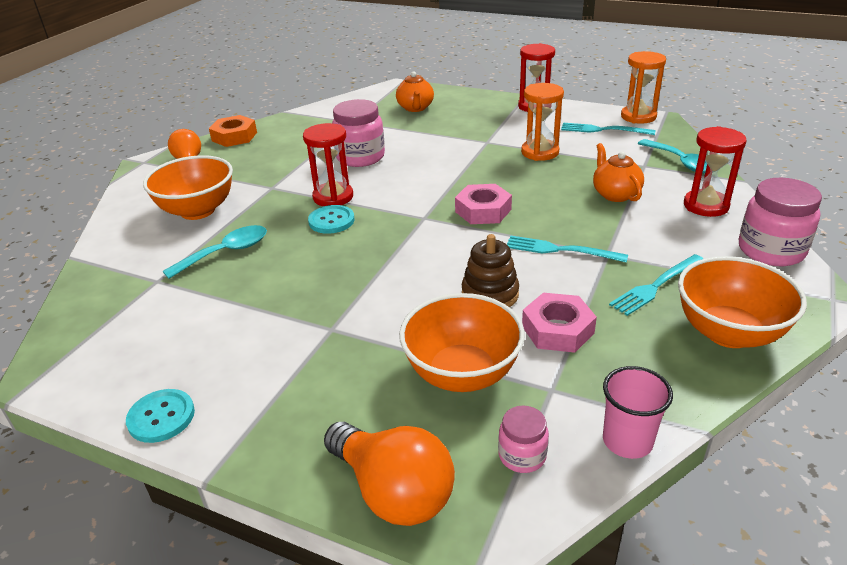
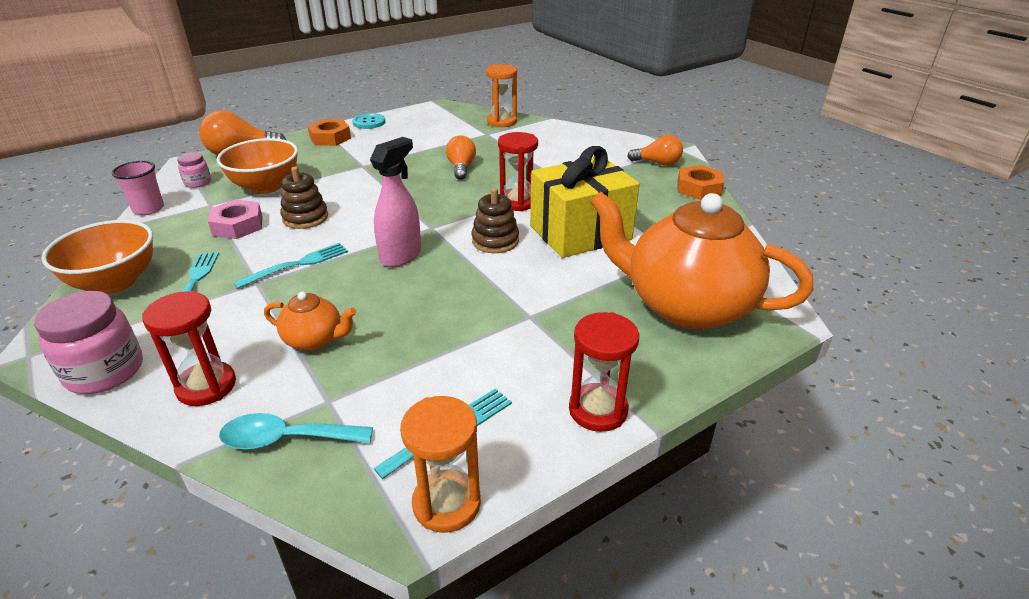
camera: 120 degrees right, 0 degrees up
orange bowl [143,155,233,220] -> none
turquoise spoon [163,225,267,279] -> none
turquoise button [308,205,355,234] -> none
pink jar [332,99,385,167] -> yellow gift [530,146,640,258]
orange teapot [396,71,434,112] -> orange teapot [590,192,813,329], size x2.28
pink nut [455,184,512,224] -> pink spray bottle [370,137,421,267]
orange hourglass [521,83,564,161] -> orange hourglass moved to [486,64,517,127]
none -> orange nut [308,119,351,146]
none -> orange light bulb [446,135,476,180]
none -> brown stacking toy [471,188,519,253]

